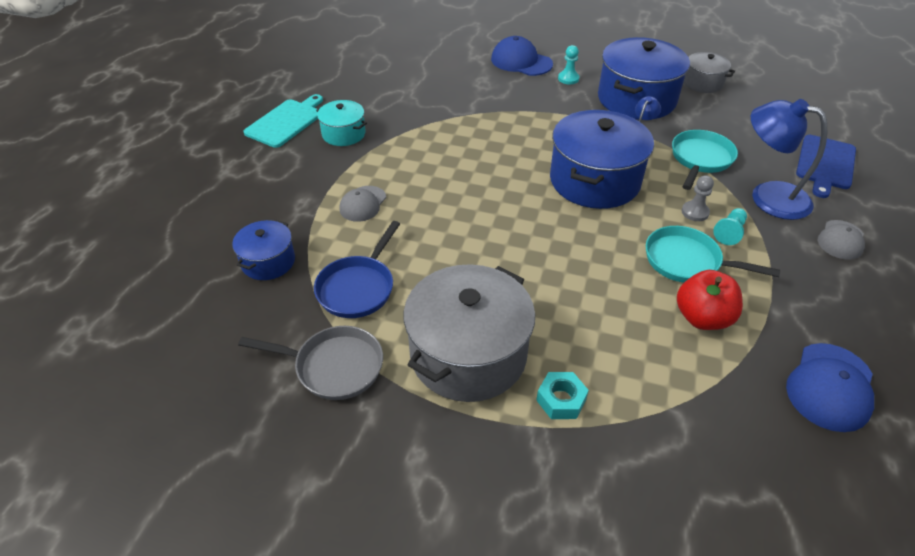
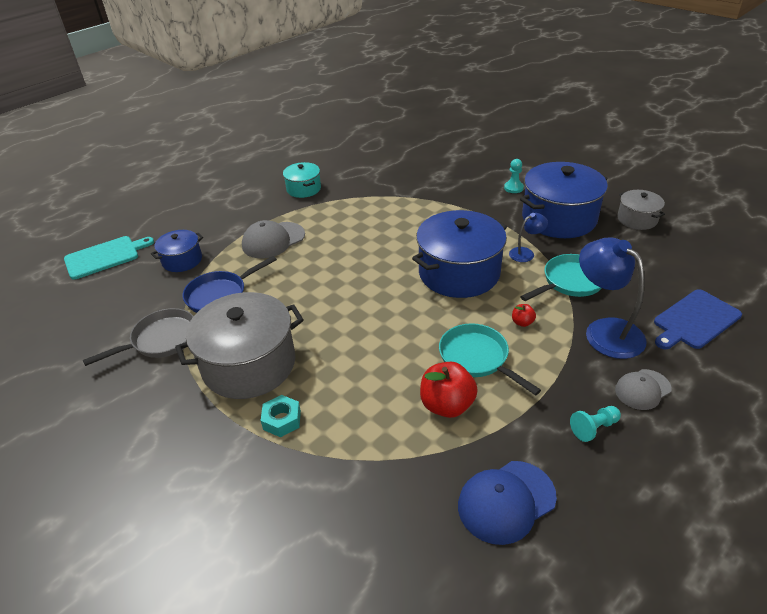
camera: 30 degrees right, 5 degrees down
grey pan [238,326,383,400] -> grey pan turned 75 degrees counterclockwise [83,308,193,366]
turquoise cutting board [243,94,323,148] -> turquoise cutting board moved to [64,236,154,279]
grey cap [339,186,386,222] -> grey cap [242,220,305,259], size x1.52
blue cap [491,36,553,76] -> none
grey pawn [682,175,714,221] -> red apple [512,304,536,327]
turquoise pawn [713,208,747,245] -> turquoise pawn moved to [570,406,621,442]

